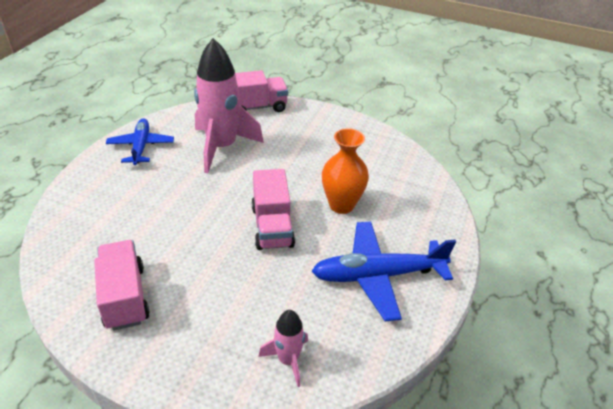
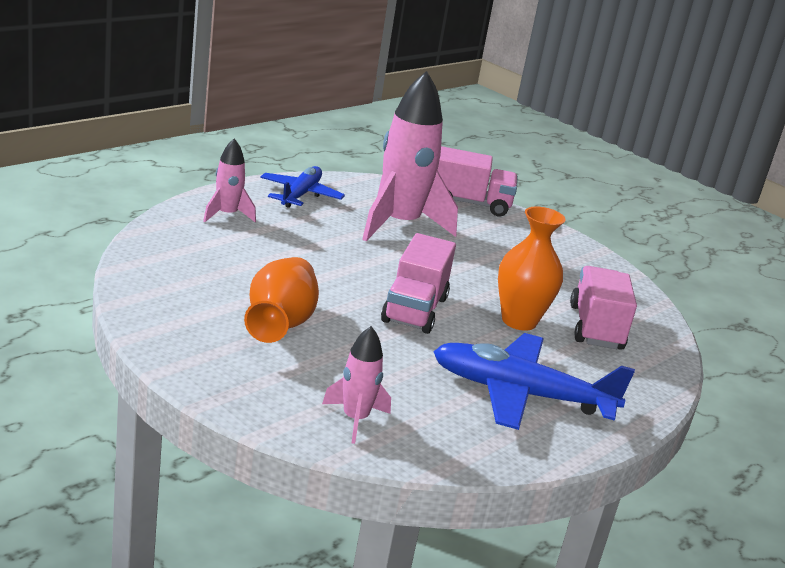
camera: 20 degrees right, 15 degrees down
pink truck [94,240,150,330] -> pink truck moved to [570,266,637,350]
none -> pink rocket [203,138,256,222]
none -> orange vase [244,257,319,343]

